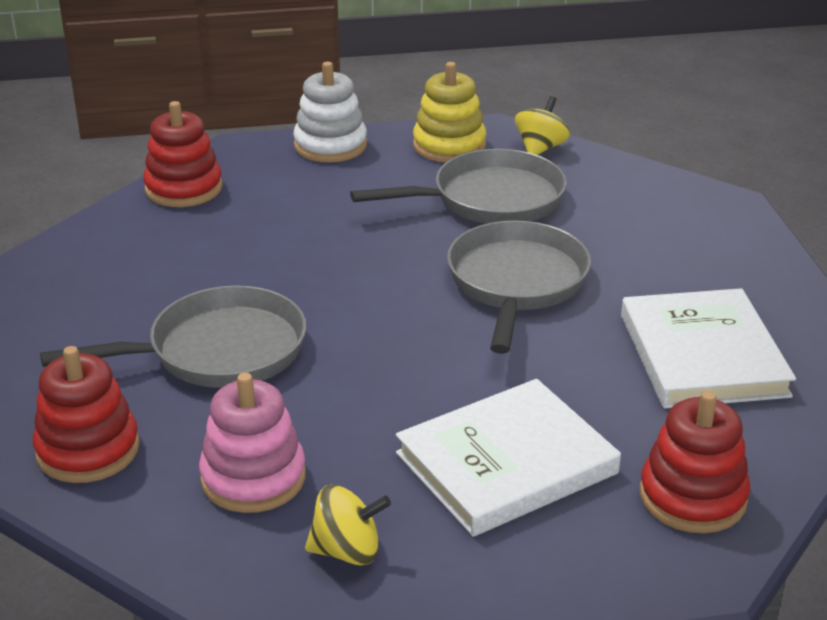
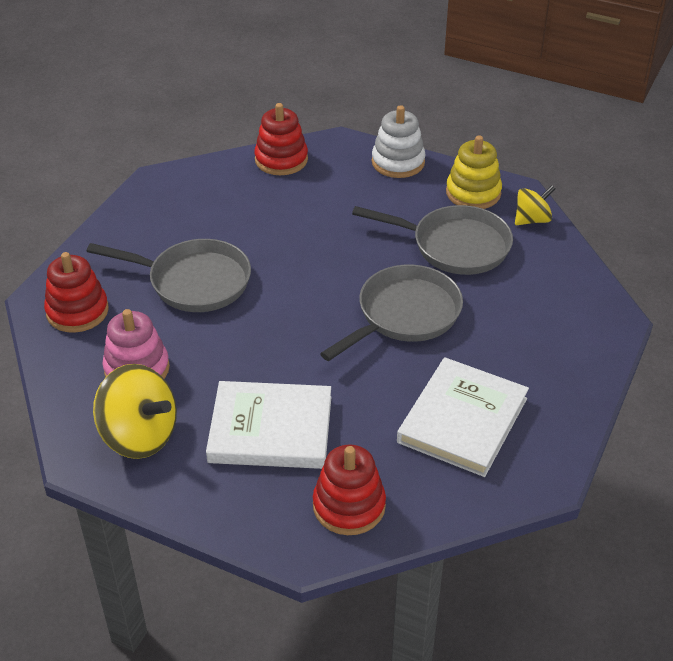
camera: 35 degrees right, 10 degrees up
yellow spinning top [305,485,391,566] -> yellow spinning top [93,364,177,459], size x1.72

